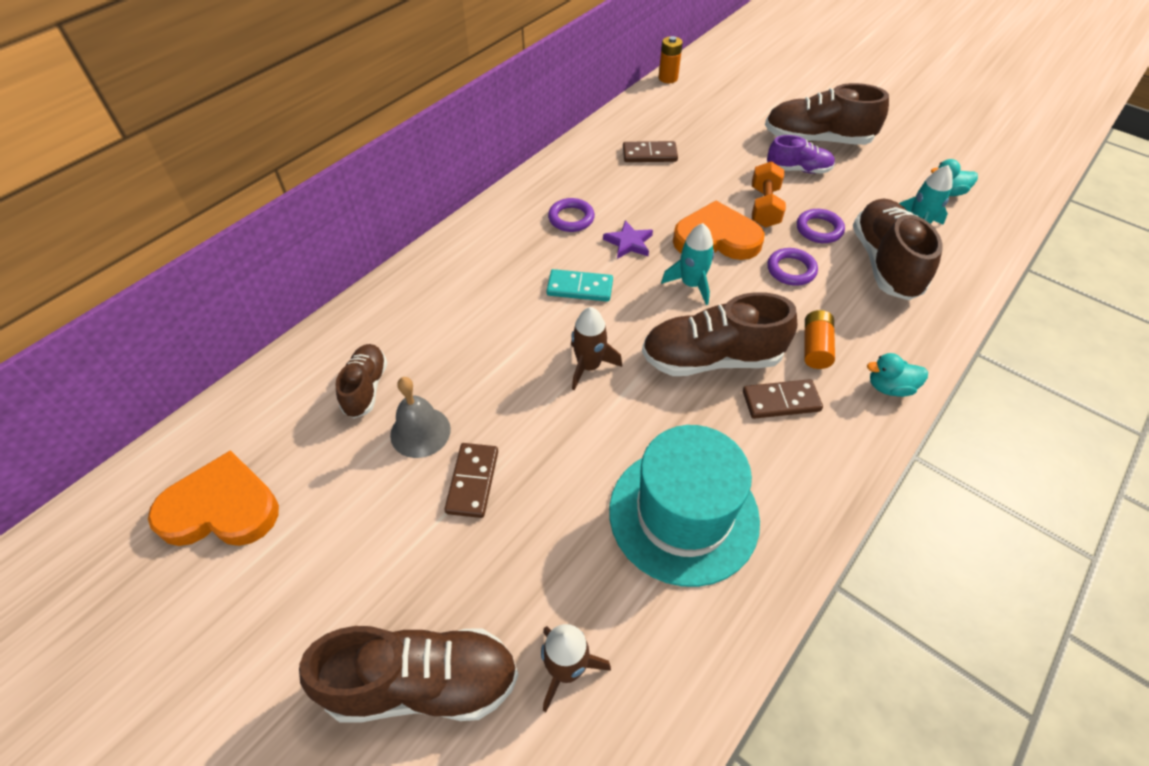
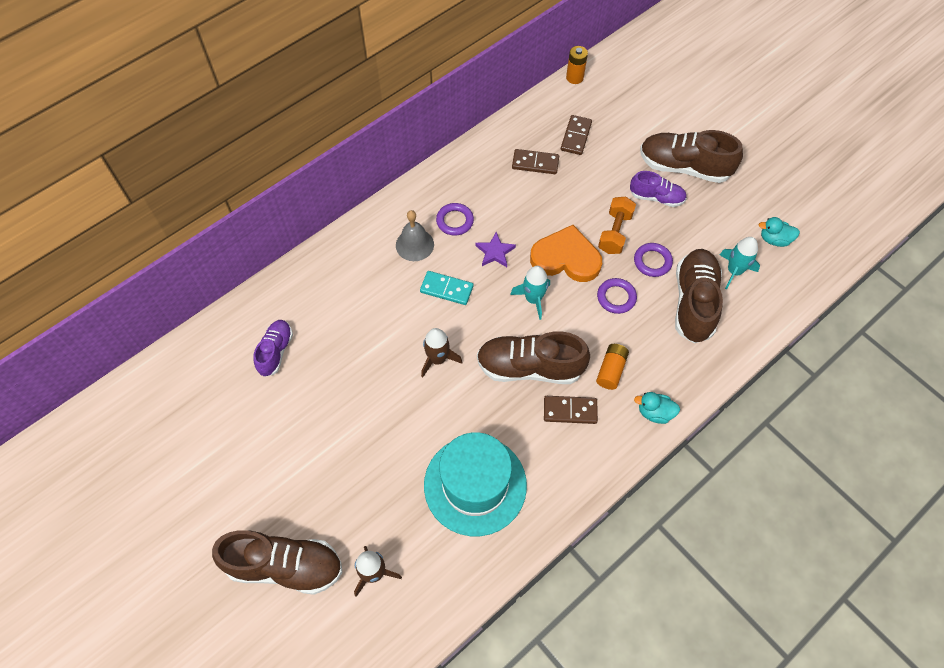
camera: 10 degrees right, 10 degrees up
orange heart [148,450,279,546] -> none
brown shoe [336,344,387,418] -> purple shoe [254,320,293,377]
grey bell [390,377,451,458] -> grey bell moved to [396,210,434,261]
brown domino [444,443,498,518] -> brown domino moved to [561,115,592,155]

